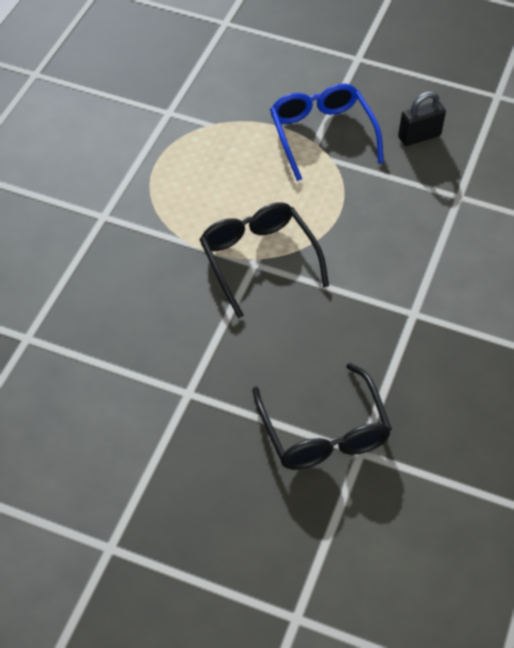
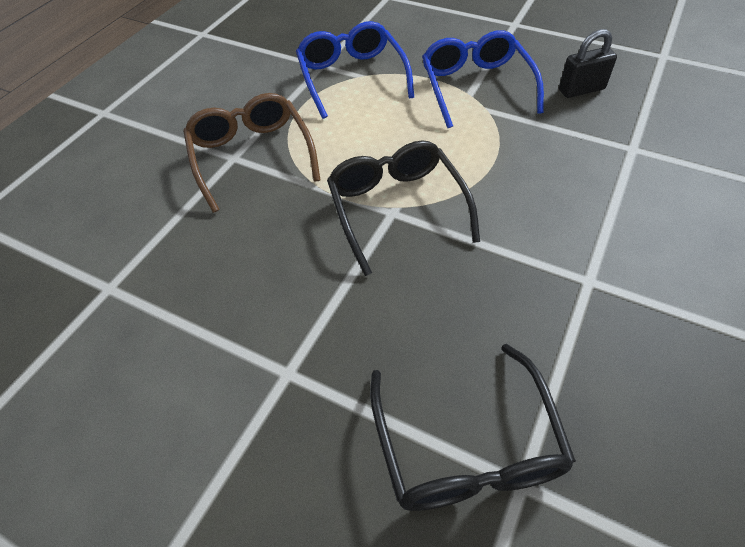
camera: 10 degrees right, 0 degrees up
none -> brown glasses [183,93,320,213]
none -> blue glasses [296,21,414,119]

